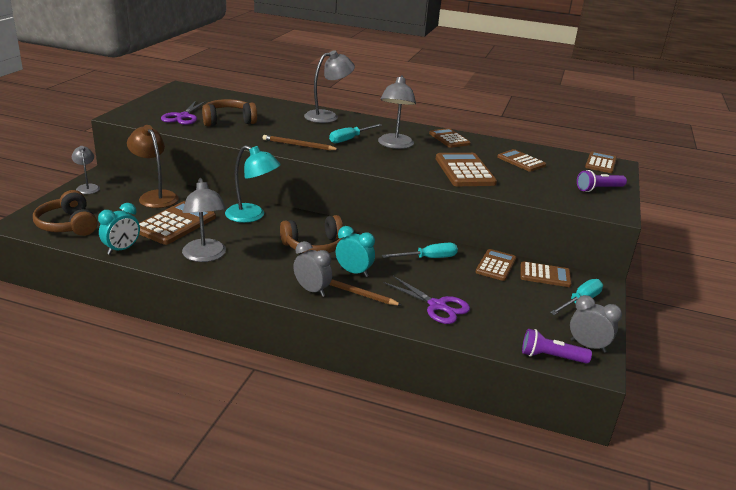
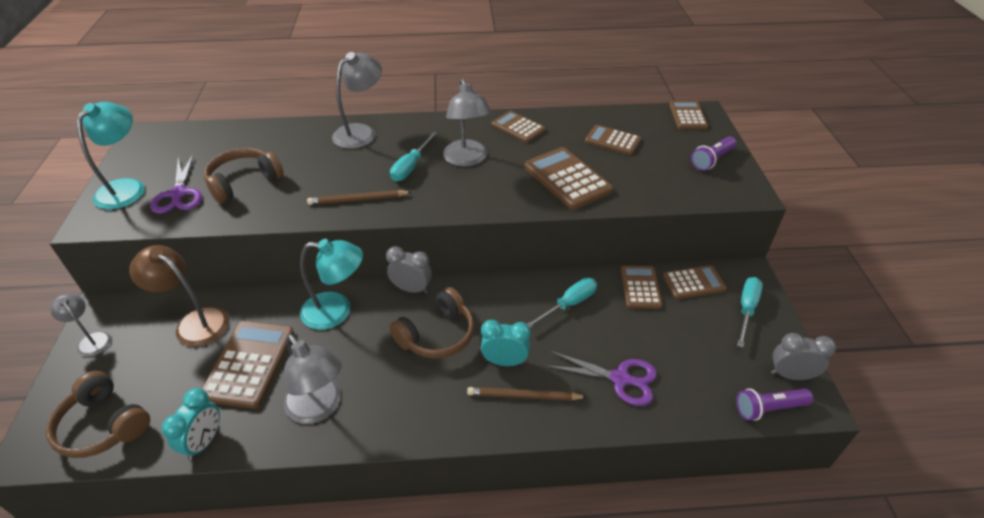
camera: 20 degrees left, 15 degrees up
grey clock [293,241,332,297] -> grey clock moved to [386,246,432,293]
none -> turquoise lamp [77,102,145,210]

